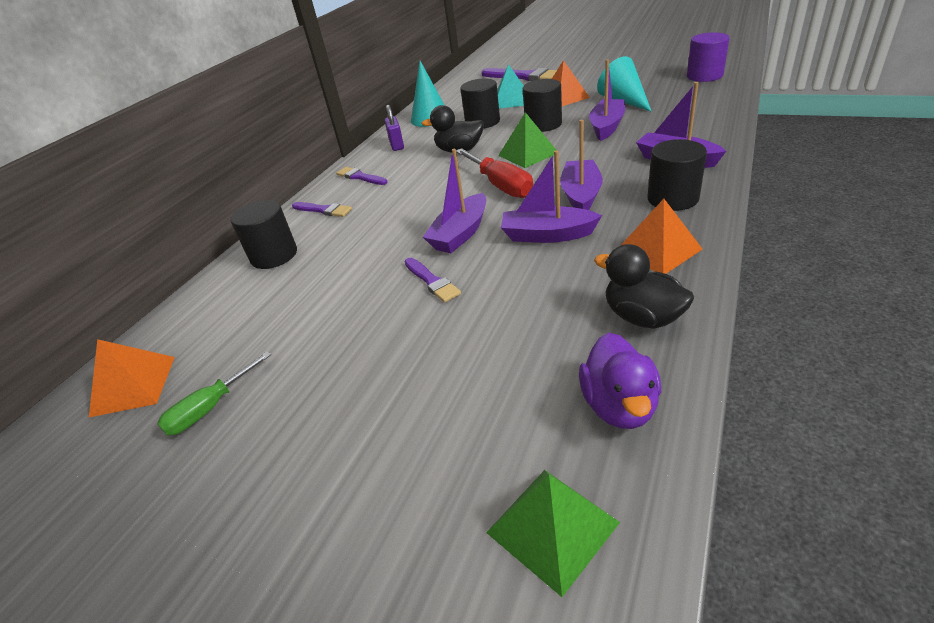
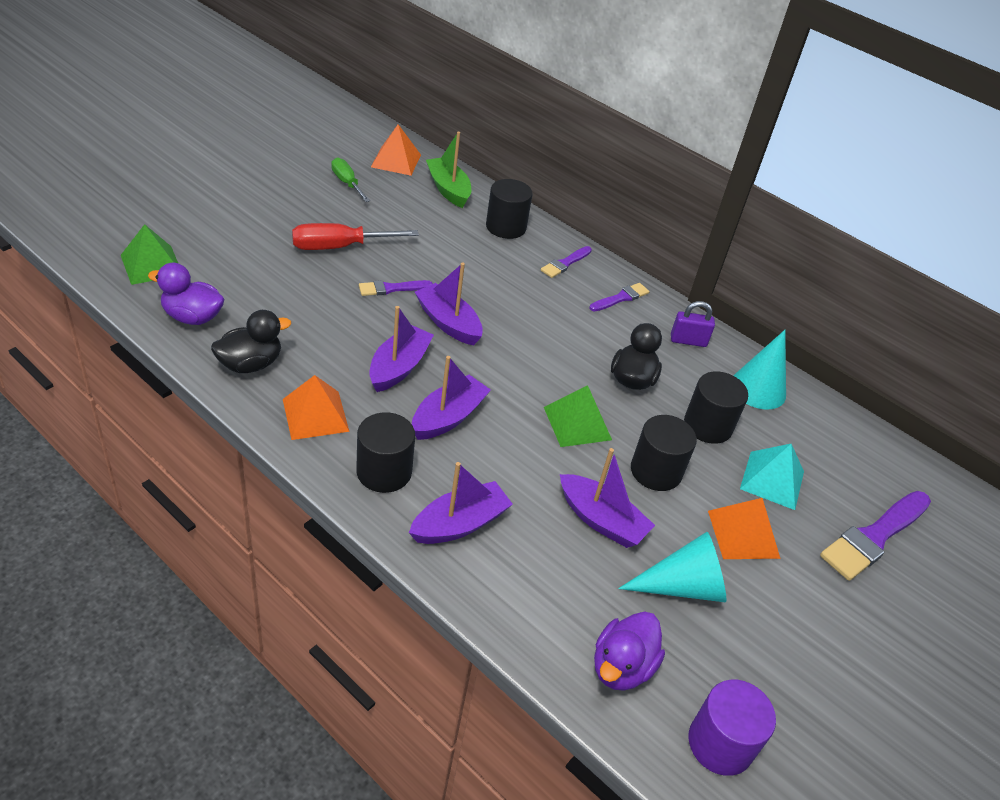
camera: 95 degrees right, 5 degrees up
red screwdriver [456,148,533,198] -> red screwdriver moved to [292,223,419,250]
purple boat [560,120,603,210] -> purple boat turned 75 degrees counterclockwise [412,356,491,440]
none -> green boat [426,132,471,208]
none -> purple duck [594,611,665,691]

